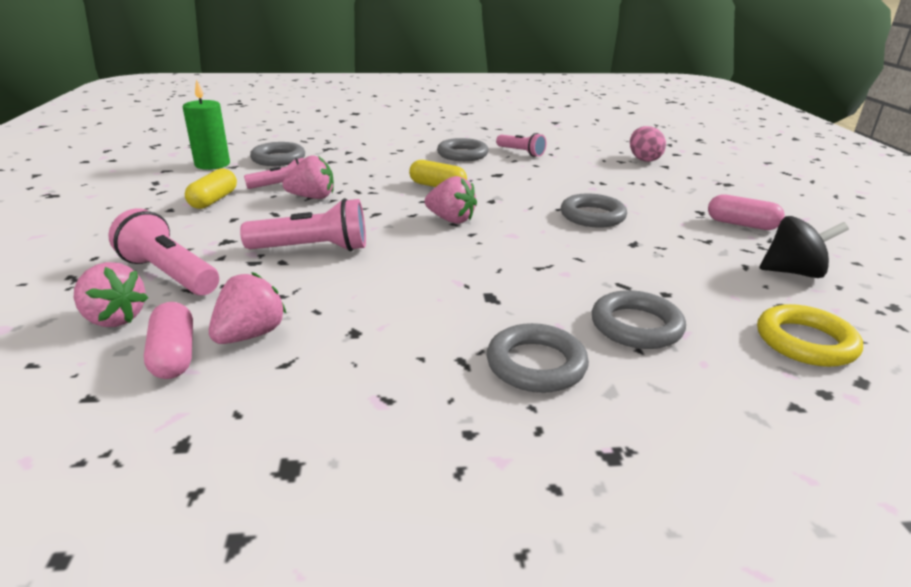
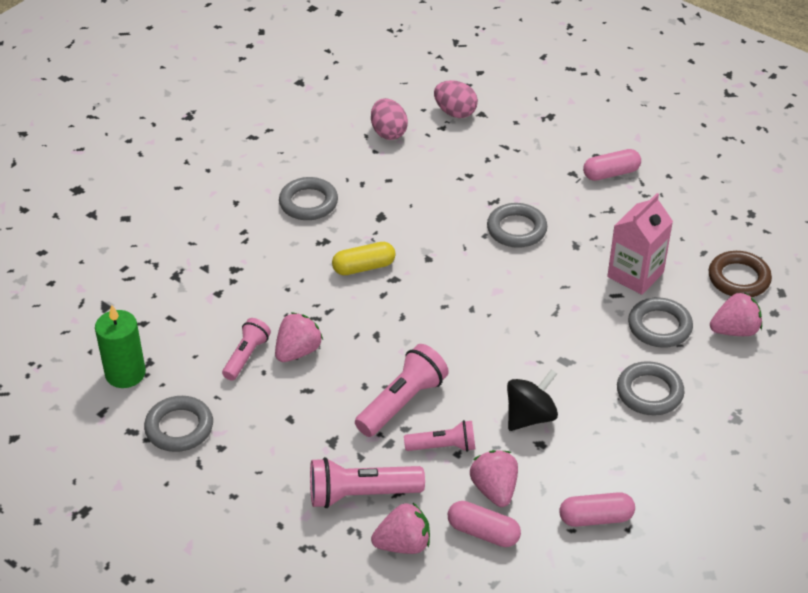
camera: 45 degrees left, 15 degrees up
yellow capsule [185,168,237,209] -> none
grey ring [250,142,305,166] -> grey ring moved to [144,396,213,452]
pink strawberry [425,176,477,224] -> pink strawberry moved to [710,292,762,336]
pink flashlight [496,133,546,157] -> pink flashlight moved to [404,420,475,452]
yellow ring [757,304,863,367] -> brown ring [709,251,772,297]
black spinning top [759,216,849,278] -> black spinning top moved to [507,369,558,431]
none -> pink egg [371,98,408,140]
none -> pink capsule [559,492,635,527]
none -> pink carton [607,193,673,295]

